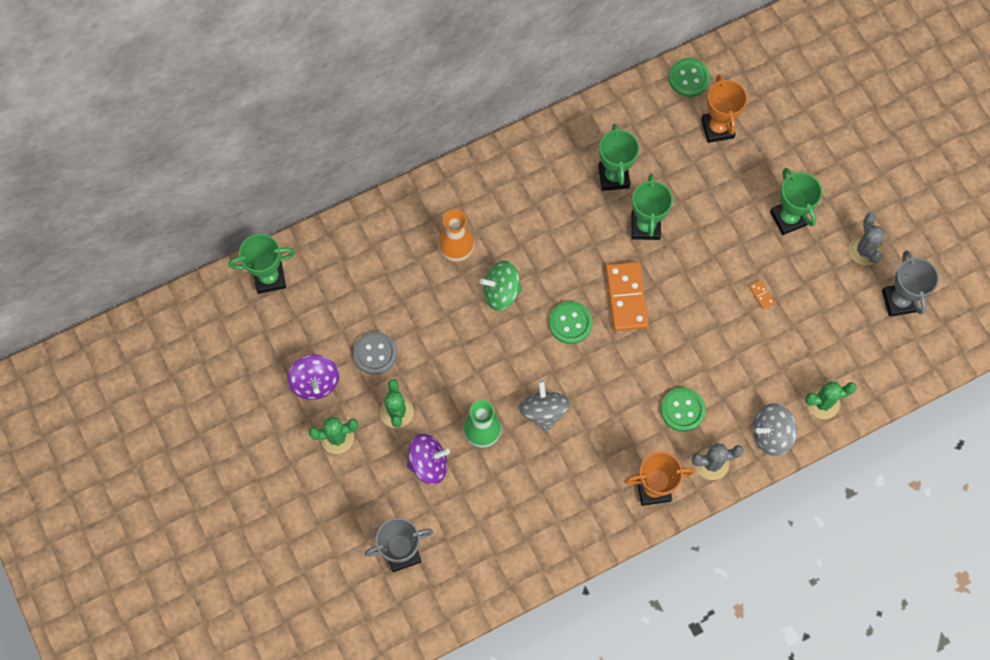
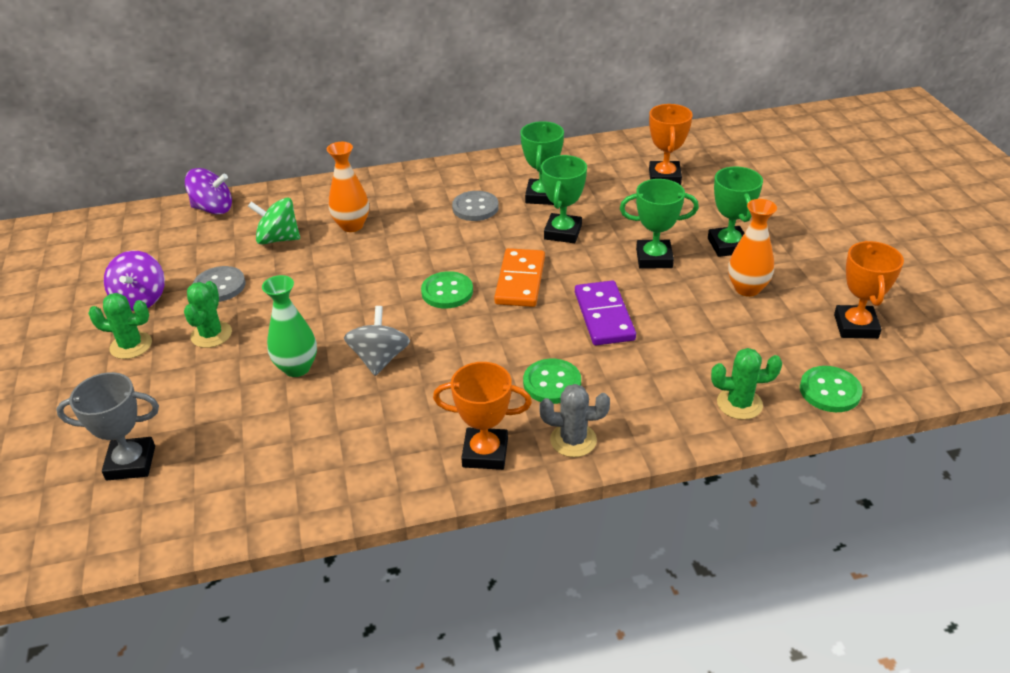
camera: 15 degrees right, 30 degrees down
green trophy [229,234,295,294] -> green trophy moved to [620,179,699,269]
purple spinning top [407,434,450,485] -> purple spinning top moved to [185,168,232,215]
green spinning top [480,261,523,311] -> green spinning top moved to [248,198,300,245]
green button [669,58,710,97] -> green button moved to [800,366,863,412]
orange domino [749,280,775,309] -> none
grey spinning top [752,403,797,456] -> none
grey cactus [849,213,885,265] -> none
grey trophy [882,250,939,317] -> orange trophy [834,241,904,339]
none -> grey button [452,191,499,221]
none -> purple domino [575,280,636,345]
none -> orange vase [728,199,777,297]

